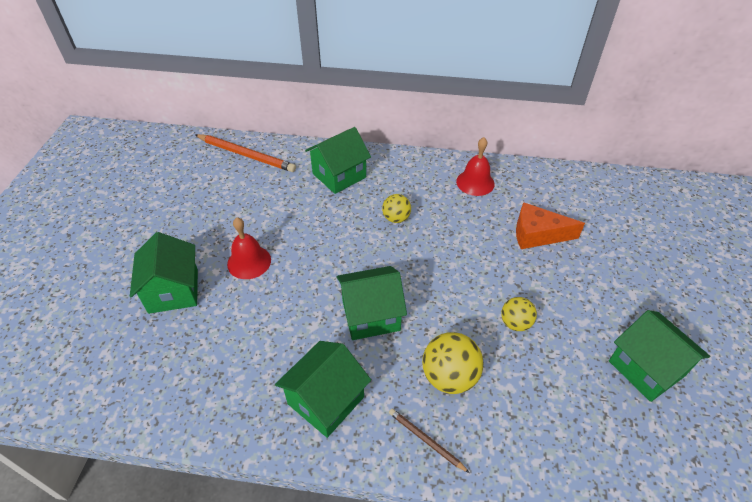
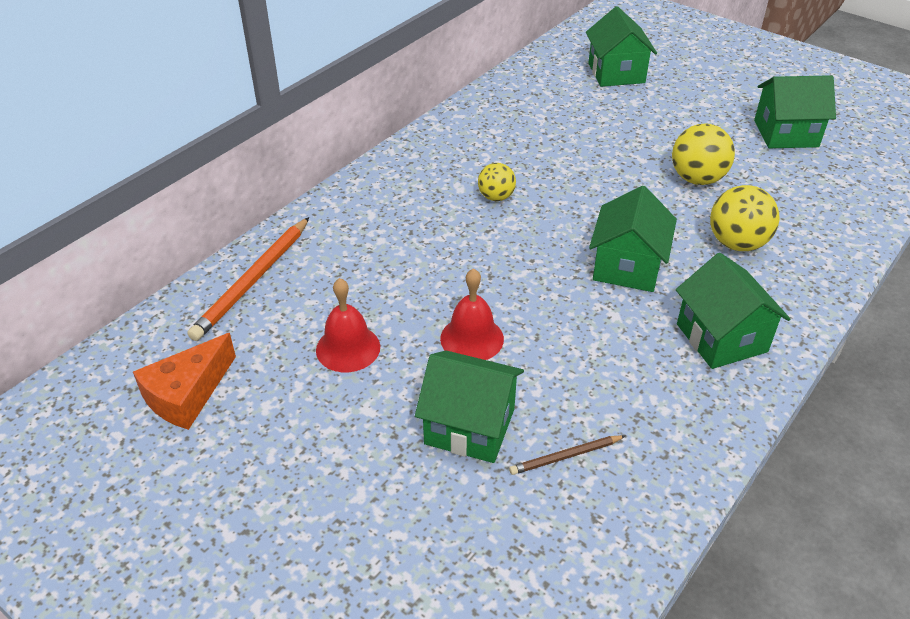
camera: 60 degrees left, 5 degrees down
orange pencil [195,134,296,172] -> orange pencil turned 150 degrees clockwise [187,217,309,341]
green house [305,127,371,194] -> green house moved to [586,6,657,87]
brown pencil [389,408,469,473] -> brown pencil moved to [509,435,625,475]
red bell [456,137,495,196] -> red bell moved to [316,278,380,372]
yellow ball [501,297,537,331] -> yellow ball [672,123,735,185], size x1.61
orange cheese [516,202,585,249] -> orange cheese moved to [133,333,236,430]

